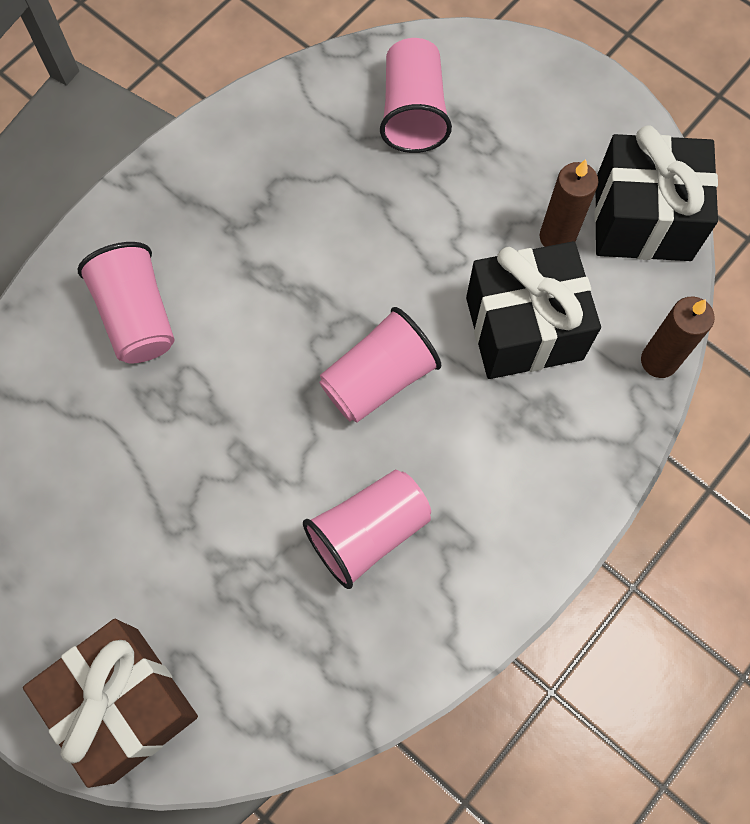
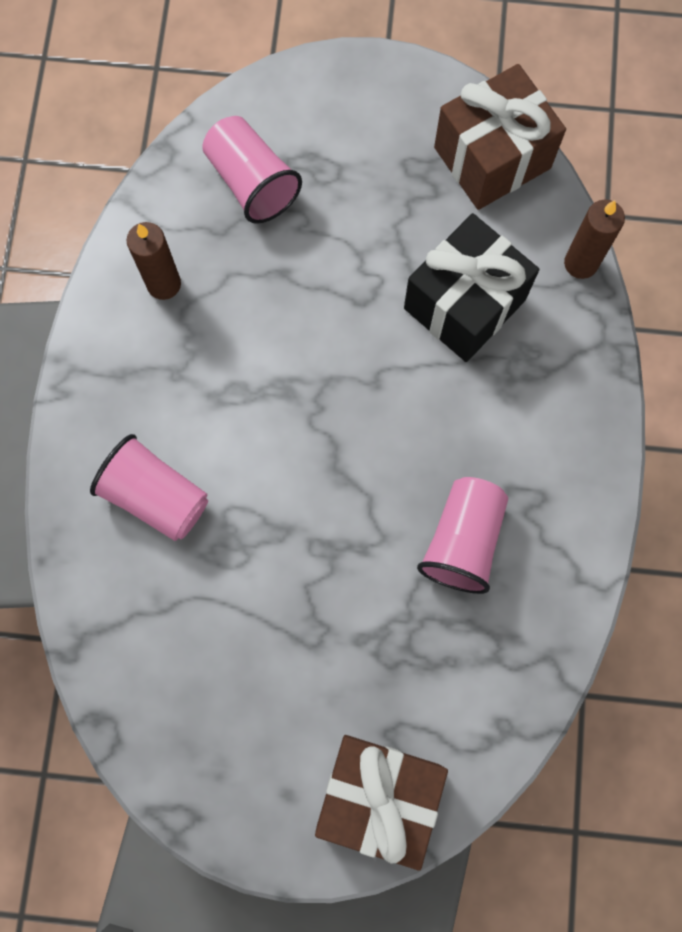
camera: 35 degrees left, 5 degrees up
pink cup [319,307,441,423] -> none
brown candle [540,159,599,247] -> brown candle moved to [127,222,181,300]
black gift [594,125,718,261] -> brown gift [434,64,566,210]

